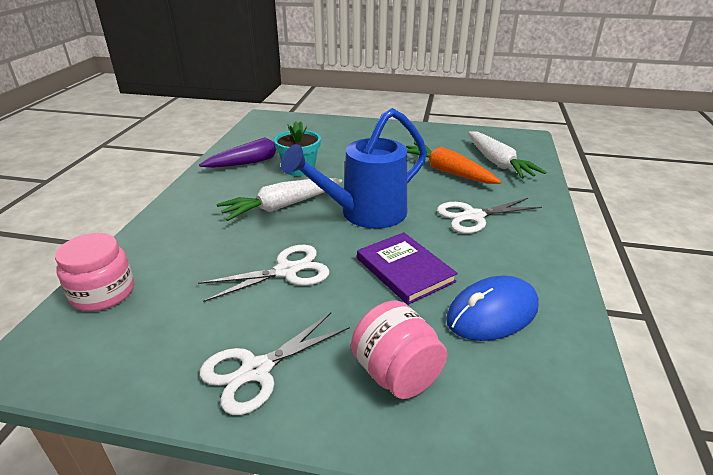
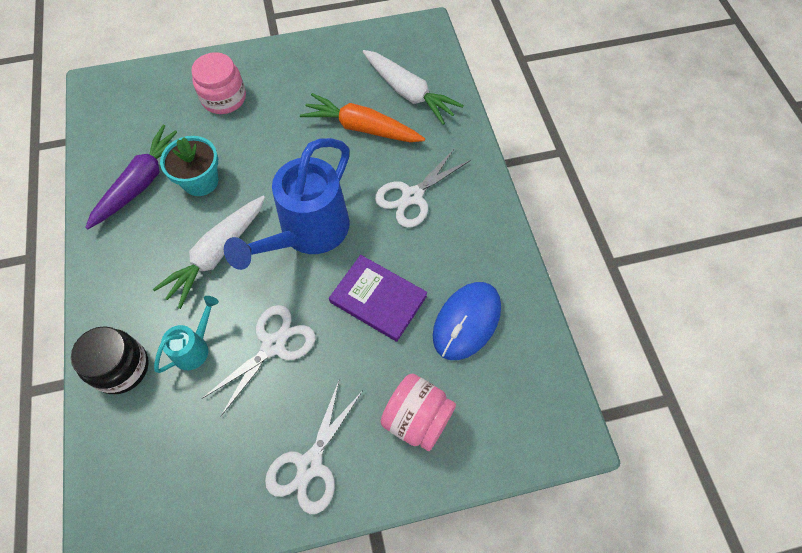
camera: 25 degrees left, 30 degrees up
pink jar [55,233,134,311] -> pink jar moved to [191,52,246,114]
none -> black jar [71,326,149,394]
none -> turquoise watering can [154,296,219,373]

